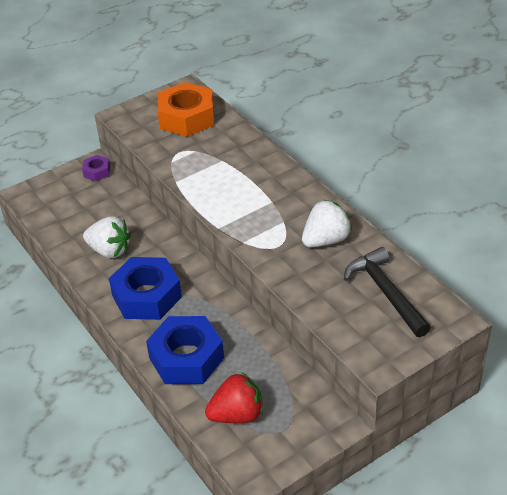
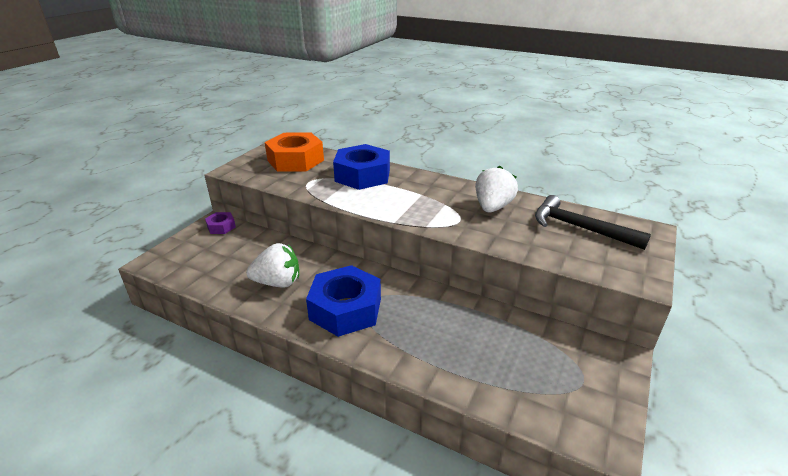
camera: 30 degrees left, 10 degrees down
blue nut [146,316,224,384] -> blue nut moved to [333,144,390,190]
red strawberry [205,372,263,423] -> none

